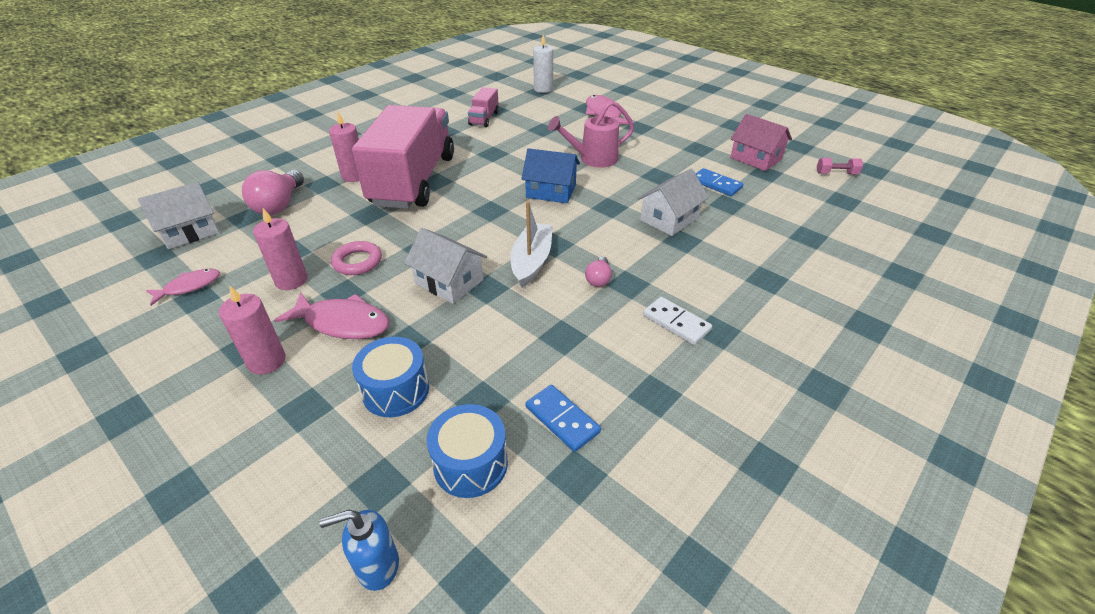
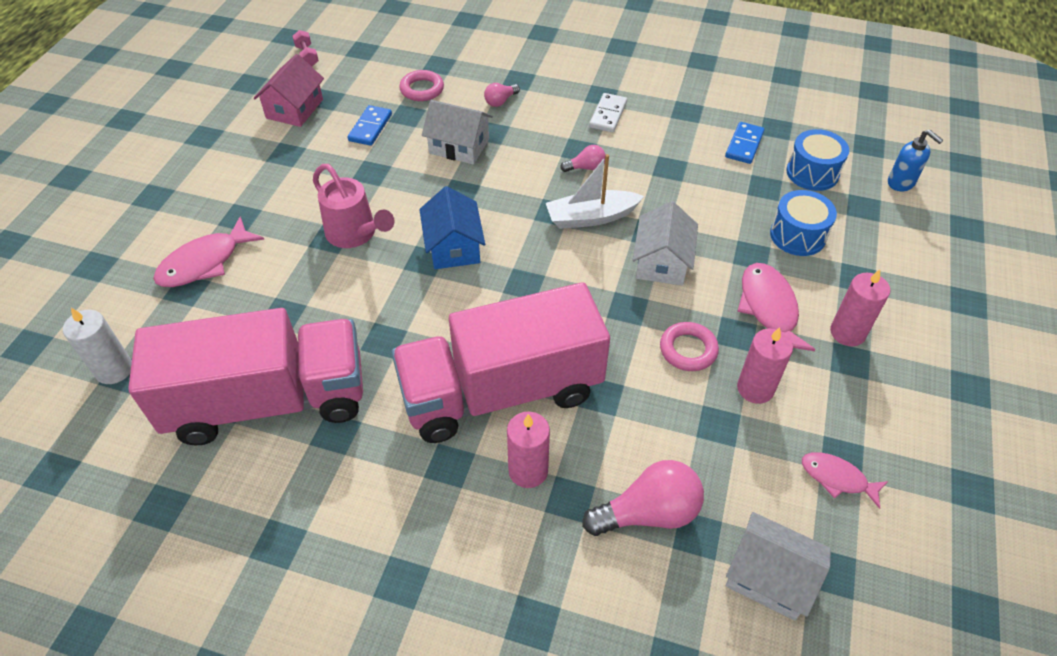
camera: 115 degrees left, 10 degrees up
pink truck [468,87,499,127] -> pink truck [128,308,363,445], size x2.43
none -> pink ring [399,70,444,101]
none -> pink light bulb [484,83,520,107]

